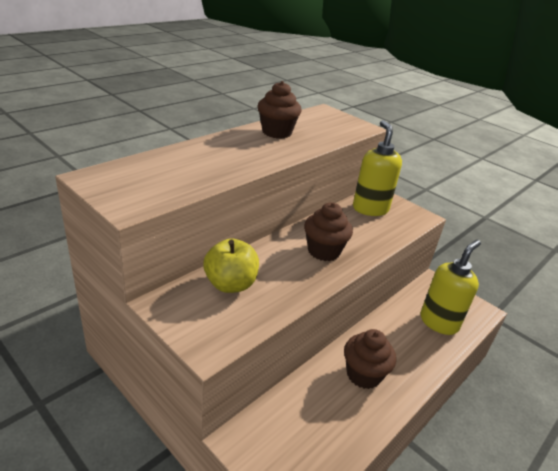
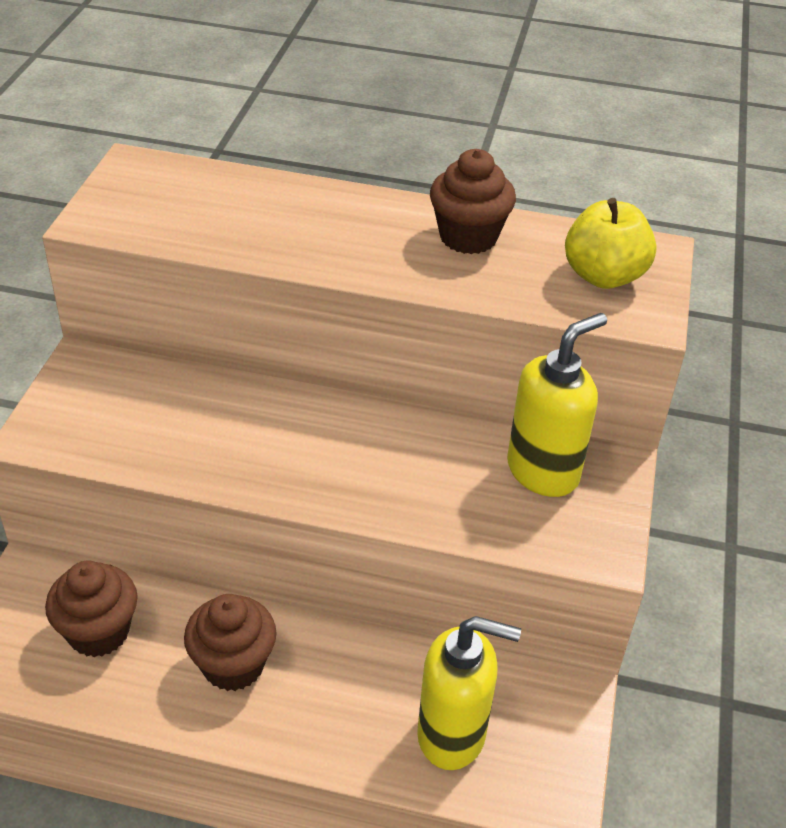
camera: 60 degrees right, 10 degrees up
yellow apple [203,238,259,293] -> yellow apple moved to [565,198,657,289]
brown cupcake [304,202,353,261] -> brown cupcake moved to [45,561,138,657]

